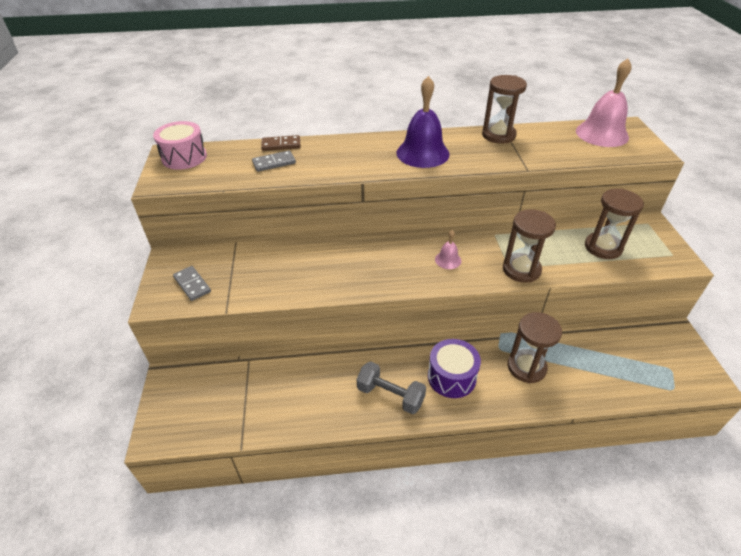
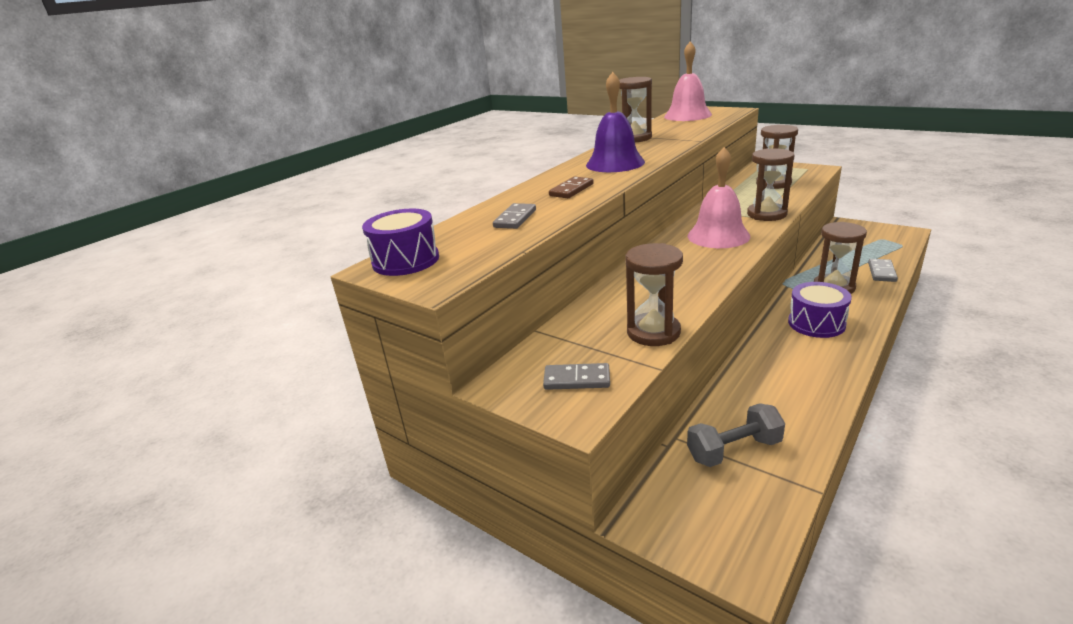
camera: 45 degrees left, 15 degrees down
pink drum [153,121,207,170] -> purple drum [362,209,439,276]
brown domino [261,135,301,151] -> brown domino moved to [549,176,594,198]
grey dumbbell [357,361,426,414] -> grey dumbbell moved to [687,403,785,467]
pink bell [435,230,461,269] -> pink bell [687,147,750,248], size x2.12
none -> brown hourglass [625,243,683,346]
none -> grey domino [868,259,898,282]

